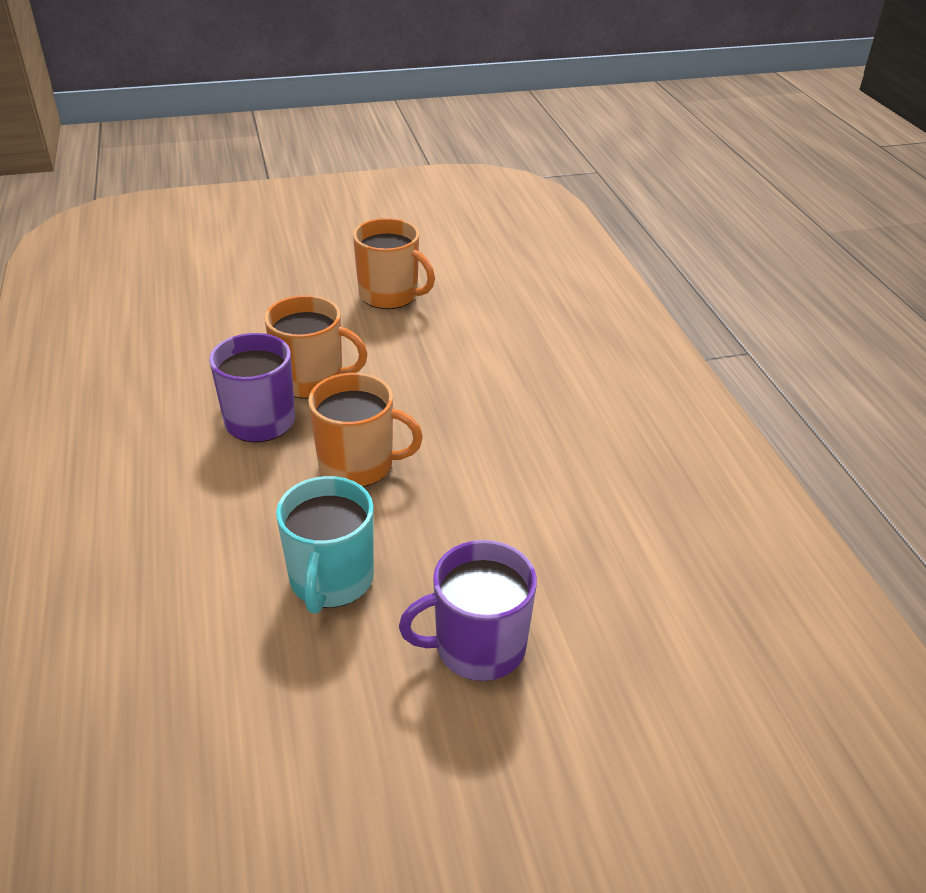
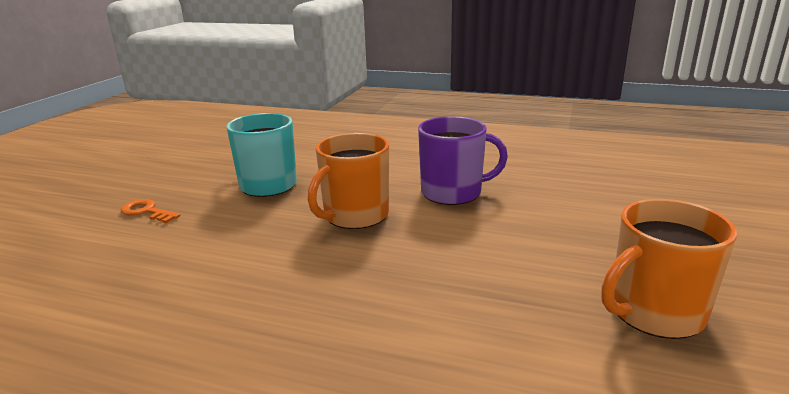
camera: 125 degrees right, 15 degrees down
orange mug [265,295,368,399] -> none
purple mug [399,540,537,681] -> orange key [121,199,181,223]

